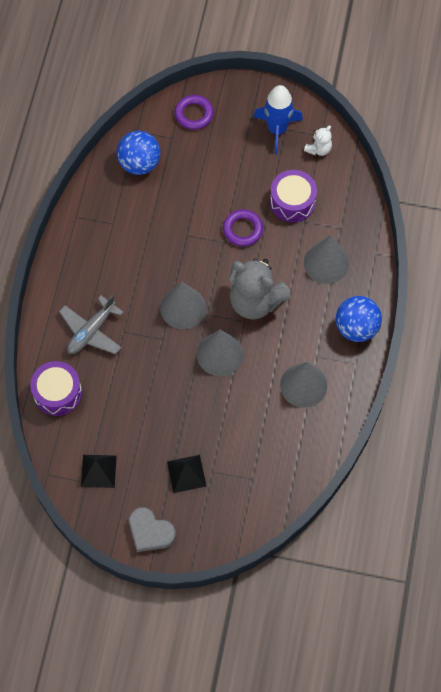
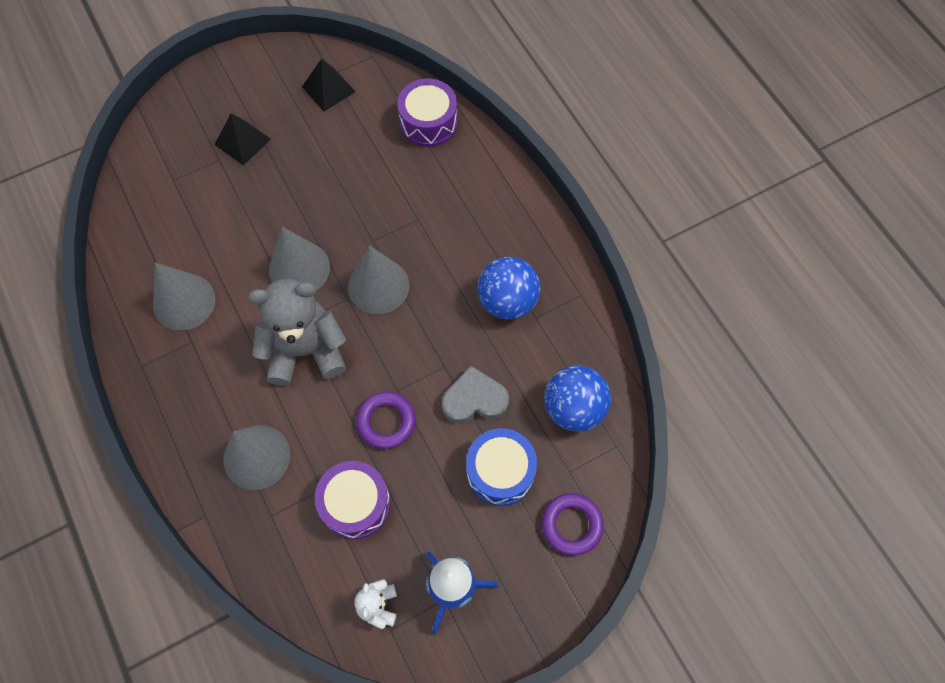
camera: 140 degrees right, 0 degrees up
grey plane [59,294,124,354] -> none
grey heart [129,507,176,552] -> grey heart moved to [442,366,509,424]
blue ball [336,296,382,342] -> blue ball moved to [478,257,540,320]
none -> blue drum [466,428,537,506]

